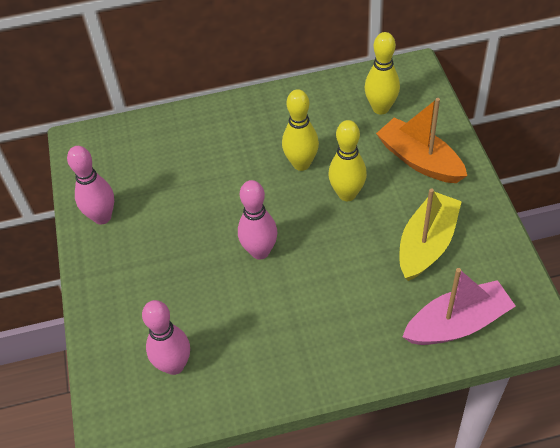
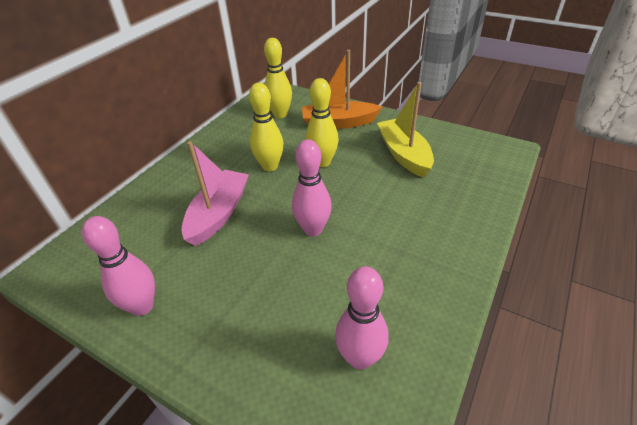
camera: 50 degrees left, 10 degrees down
pink boat [402,268,515,345] -> pink boat moved to [181,141,249,246]

